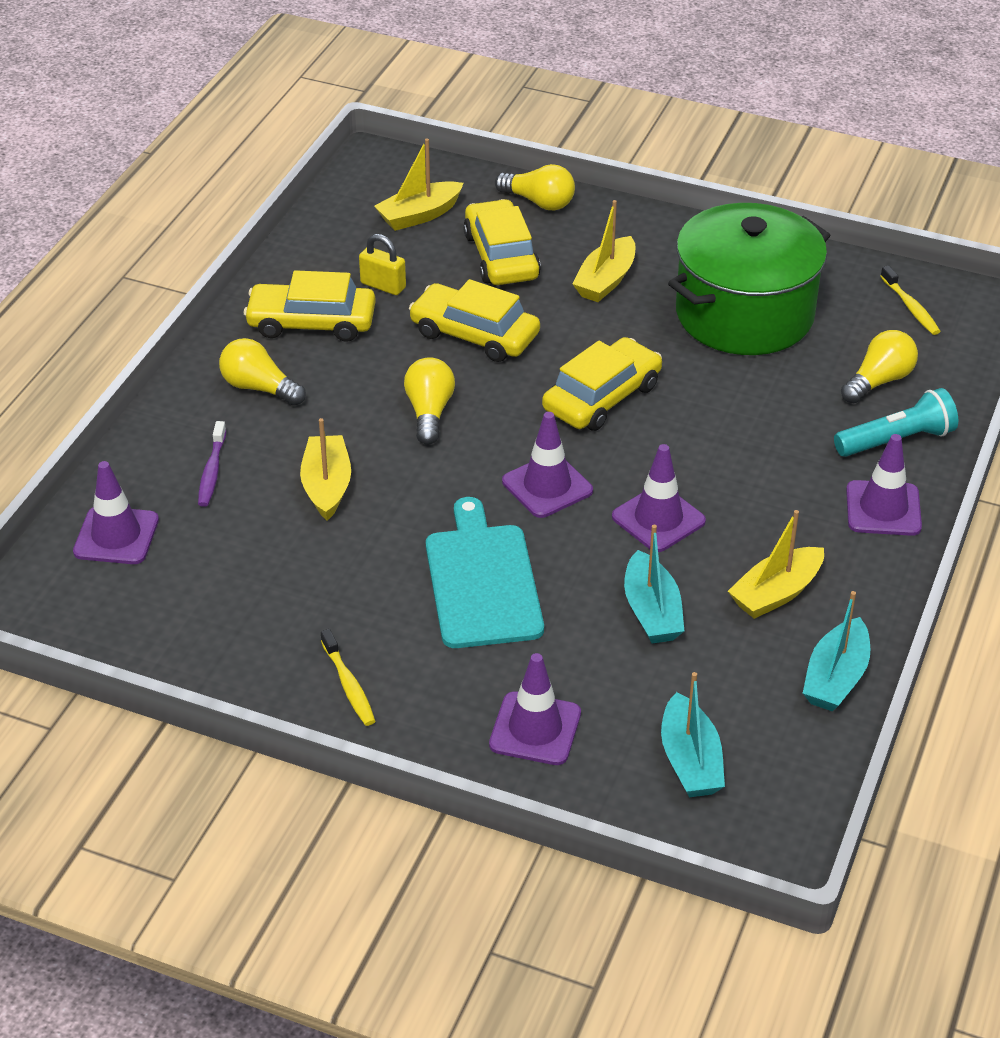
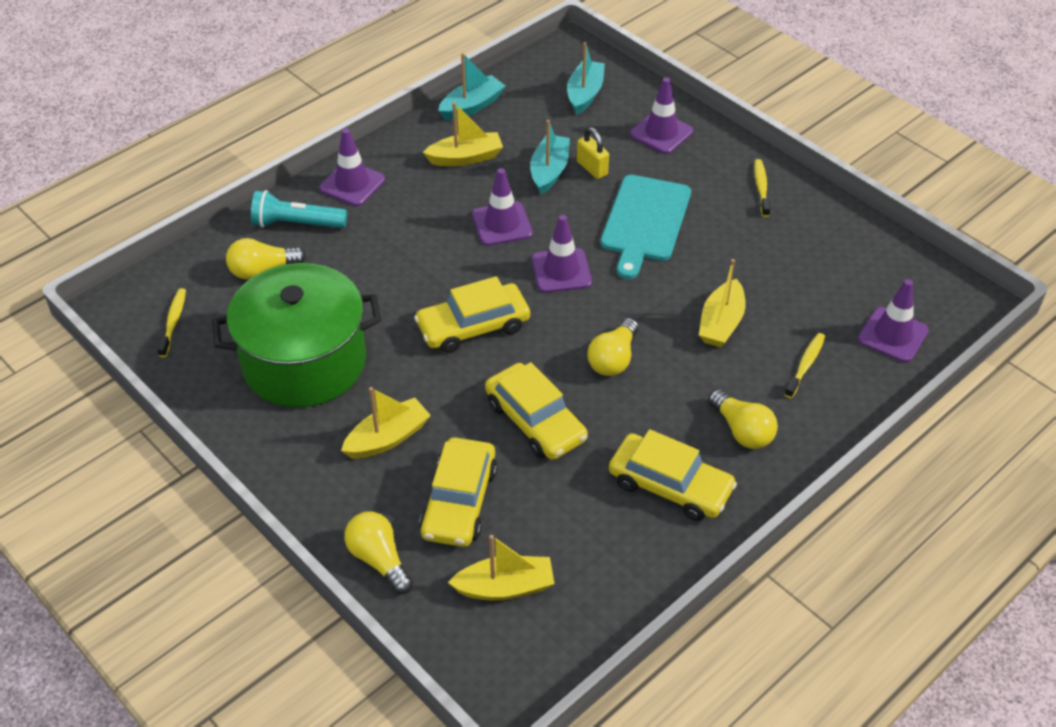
camera: 155 degrees left, 5 degrees up
purple toothbrush [198,421,226,507] -> yellow toothbrush [784,333,825,398]
yellow padlock [359,234,406,295] -> yellow padlock moved to [577,127,609,179]

